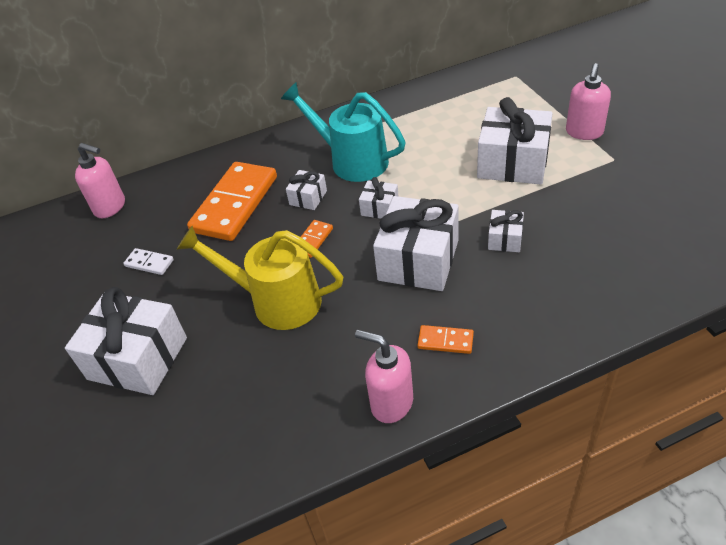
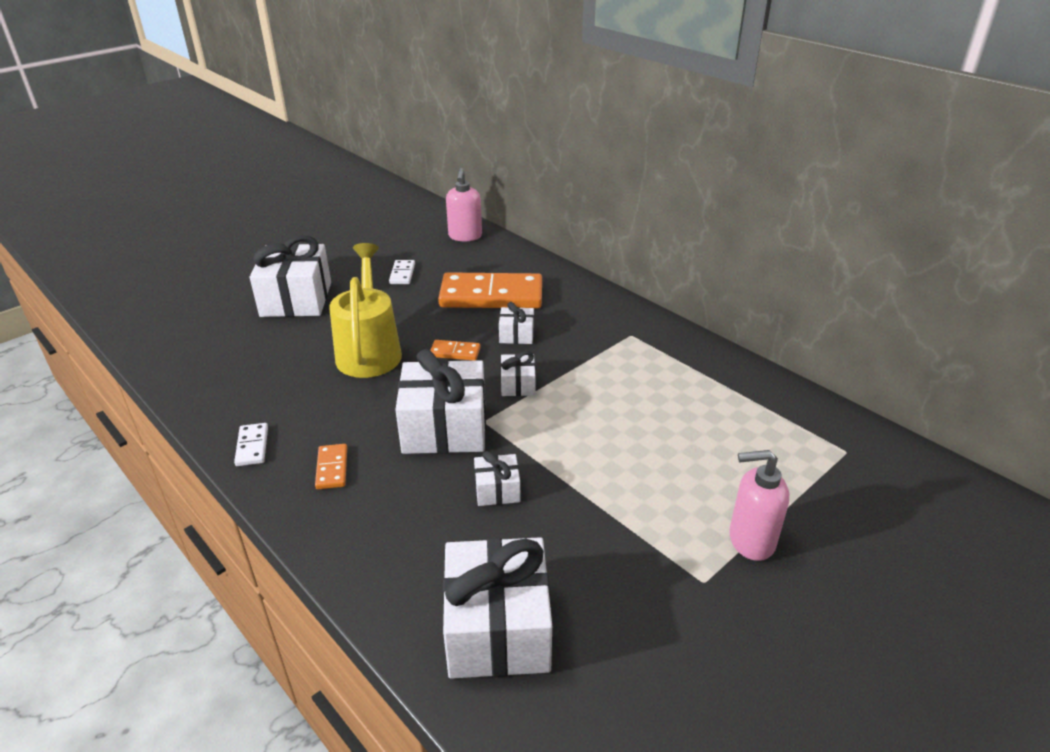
camera: 65 degrees right, 10 degrees down
turquoise watering can [281,82,406,182] -> none
pink soap dispenser [355,330,413,423] -> white domino [234,423,268,466]
white gift [477,97,553,184] -> white gift moved to [443,537,552,679]

